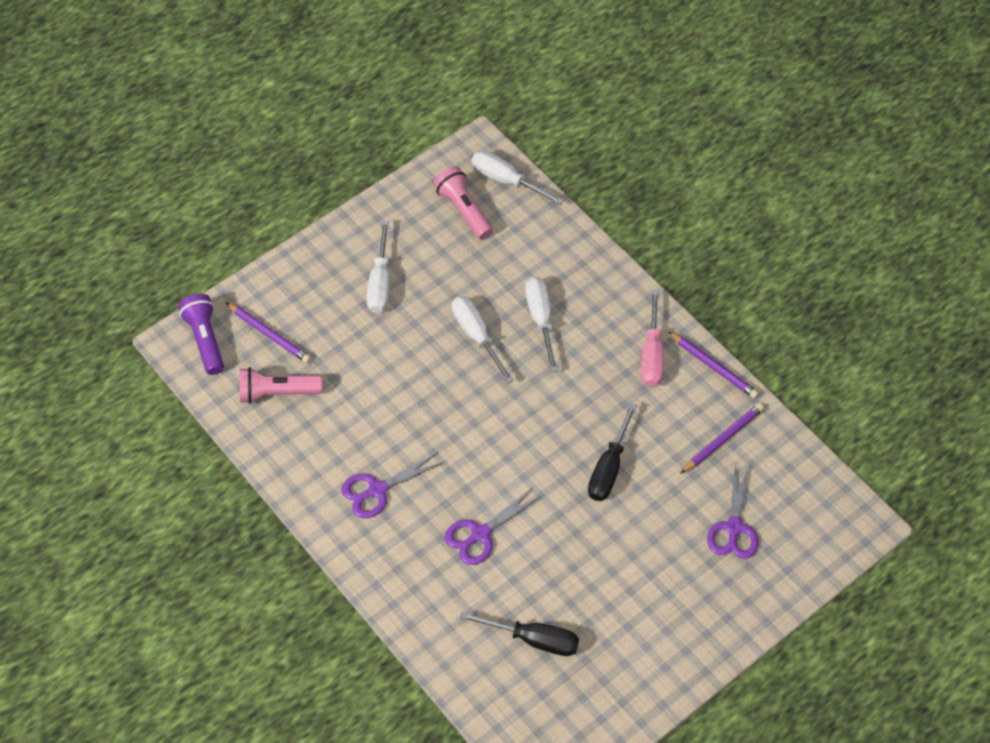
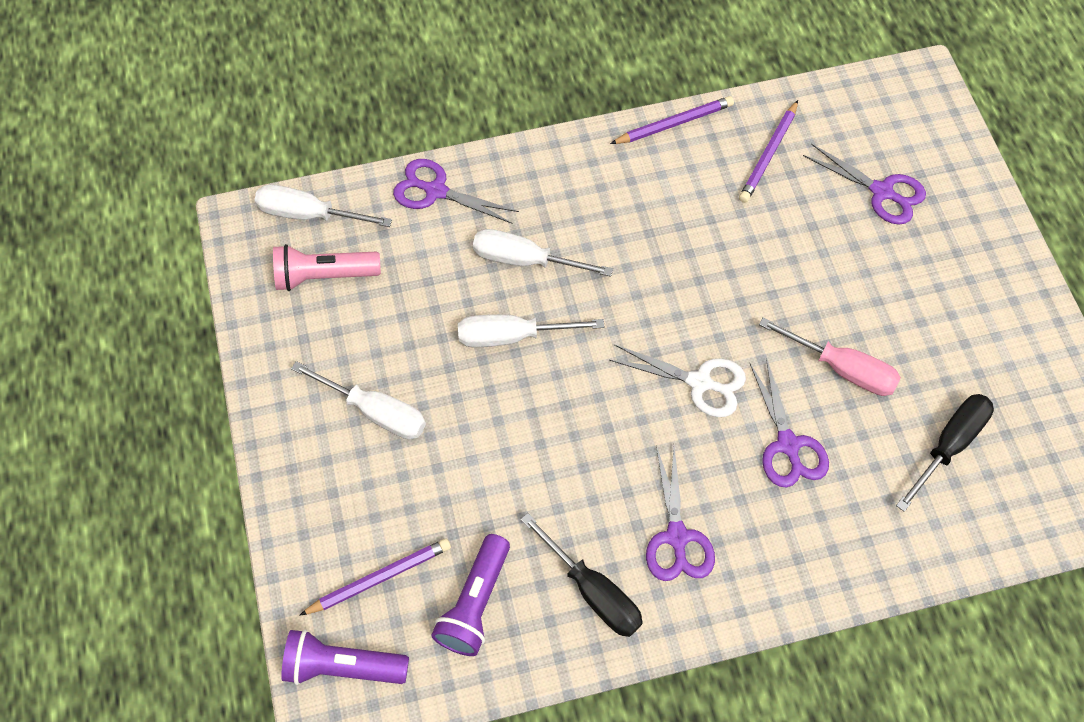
camera: 65 degrees left, 5 degrees up
pink flashlight [240,367,322,404] -> purple flashlight [431,534,510,656]
white screwdriver [472,150,564,205] -> white screwdriver turned 45 degrees clockwise [255,184,392,227]
black screwdriver [588,403,637,501] -> black screwdriver moved to [521,513,643,637]
pink screwdriver [641,290,664,387] -> pink screwdriver moved to [759,318,901,396]
purple pencil [680,403,764,474] -> purple pencil turned 135 degrees counterclockwise [739,100,798,203]
none -> purple scissors [393,159,519,224]
none -> white scissors [609,344,746,417]

